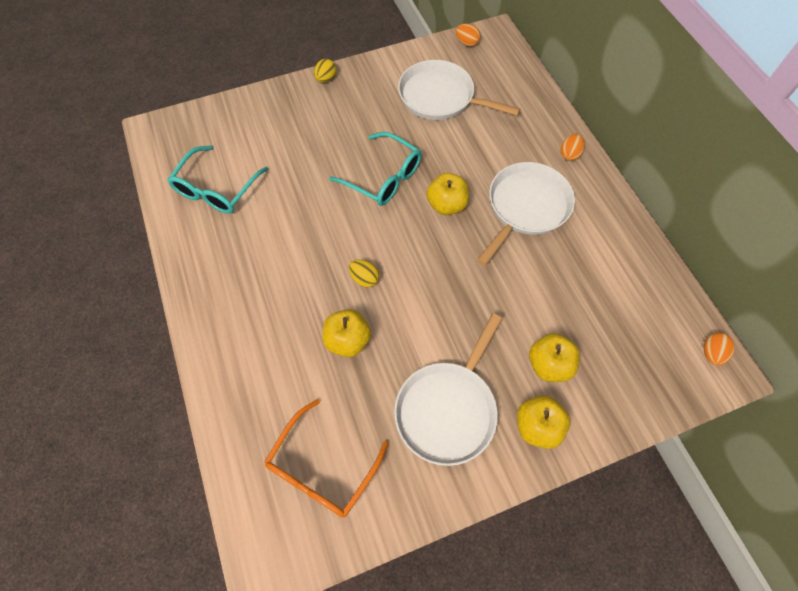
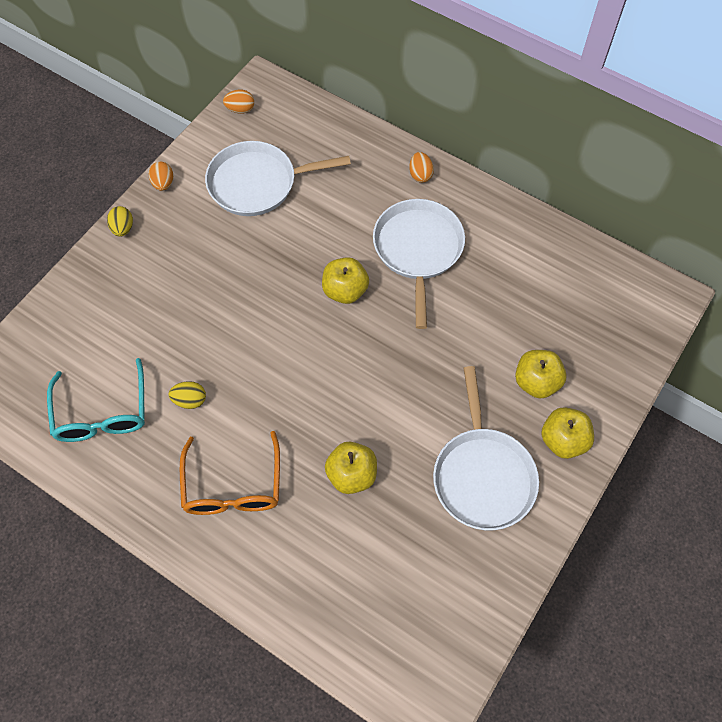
camera: 35 degrees left, 0 degrees up
orange glasses [264,399,389,518] -> orange glasses moved to [180,431,280,515]
turquoise glasses [329,132,422,206] -> none
yellow egg [349,260,379,288] -> yellow egg moved to [169,381,206,409]
orange egg [704,333,735,366] -> orange egg moved to [149,162,173,191]

